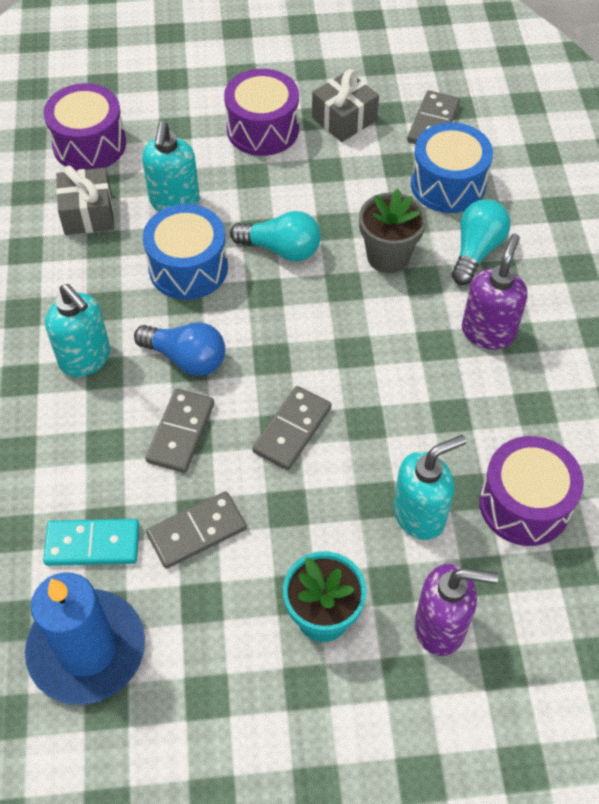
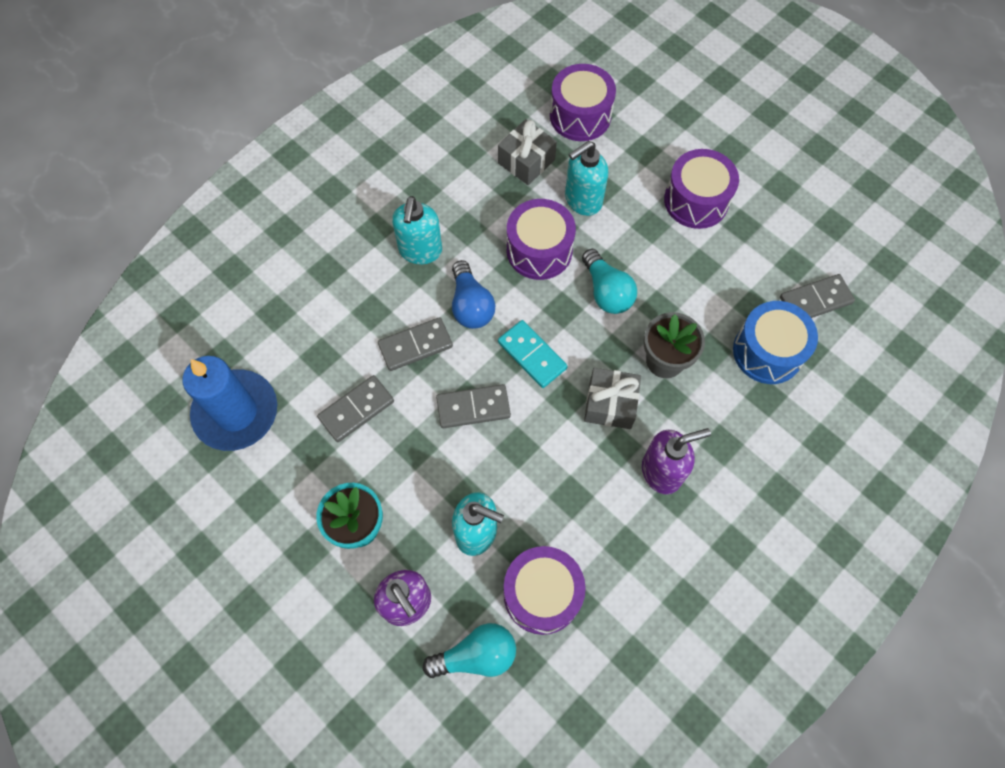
camera: 50 degrees right, 10 degrees up
turquoise domino [43,519,139,566] -> turquoise domino moved to [498,320,567,388]
blue drum [143,204,228,300] -> purple drum [507,199,576,280]
grey domino [146,491,247,569] -> grey domino turned 60 degrees counterclockwise [317,375,394,442]
grey gift [312,69,379,142] -> grey gift moved to [584,368,641,429]
turquoise light bulb [452,199,510,285] -> turquoise light bulb moved to [423,623,516,678]

